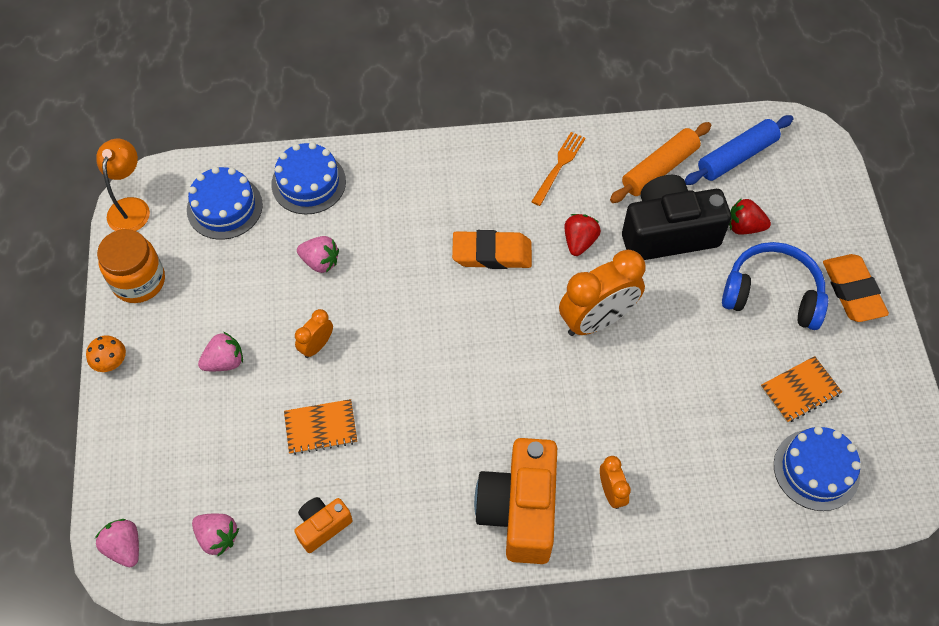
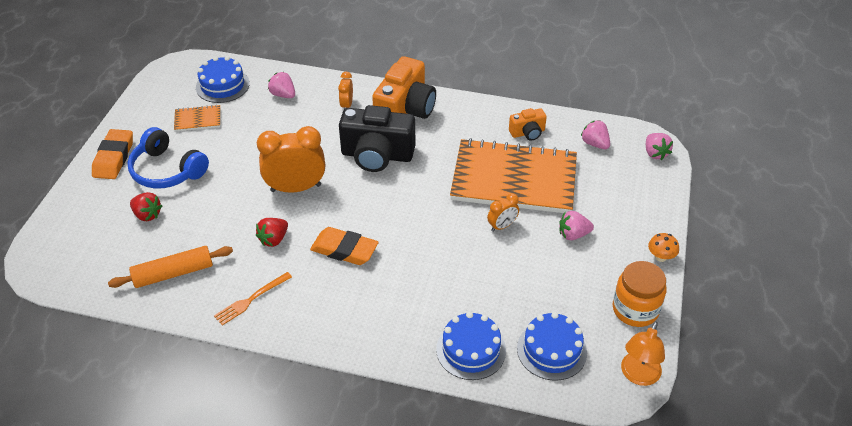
camera: 160 degrees left, 15 degrees down
orange notebook [284,399,357,455] -> orange notebook [450,138,577,213], size x2.47
pink strawberry [297,236,339,273] -> pink strawberry moved to [268,72,295,98]
black camera [622,175,731,260] -> black camera moved to [339,105,415,172]
blue rolling pin [684,115,793,185] -> none

